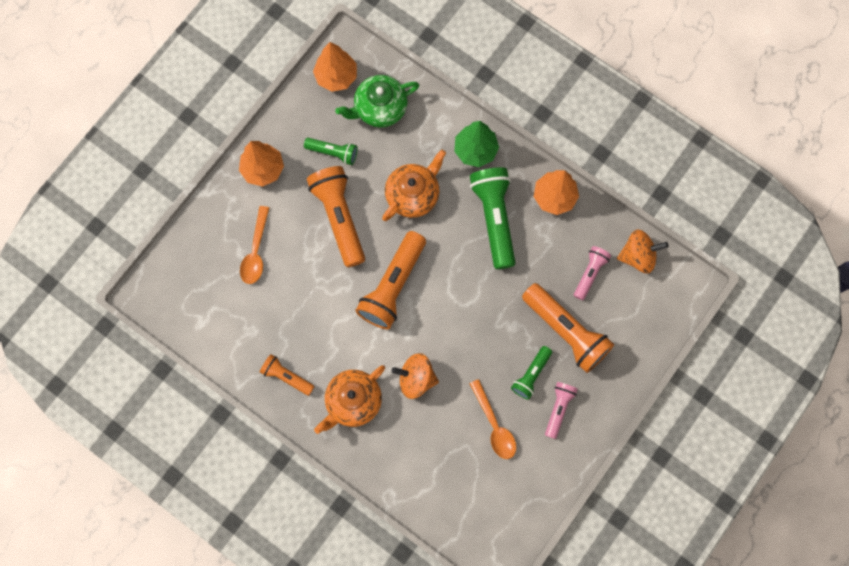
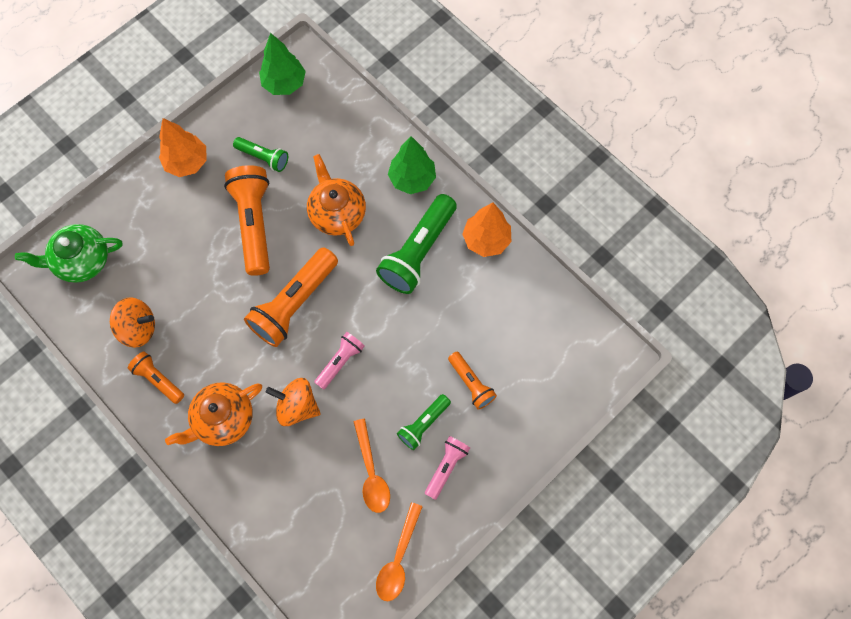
camera: 10 degrees right, 5 degrees down
orange spoon [240,206,269,284] -> orange spoon moved to [376,502,423,601]
orange tree [313,42,357,92] -> green tree [259,33,306,95]
green teapot [335,75,419,128] -> green teapot moved to [15,224,123,283]
orange teapot [382,150,446,221] -> orange teapot turned 75 degrees counterclockwise [307,154,366,246]
green flashlight [470,167,516,269] -> green flashlight turned 150 degrees counterclockwise [376,194,457,294]
orange flashlight [522,283,614,373] -> orange flashlight [448,352,497,409], size x0.54
pink flashlight [574,246,611,300] -> pink flashlight moved to [314,332,365,390]
orange spinning top [617,230,669,273] -> orange spinning top moved to [110,297,155,348]

